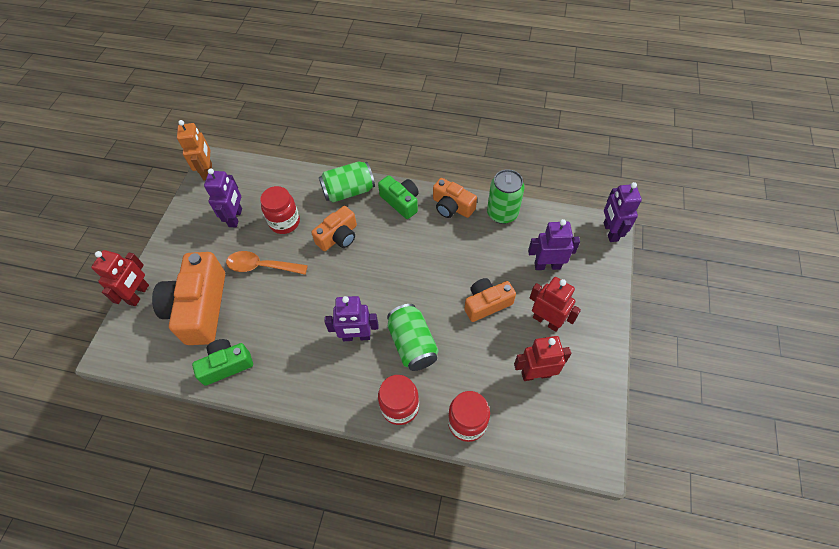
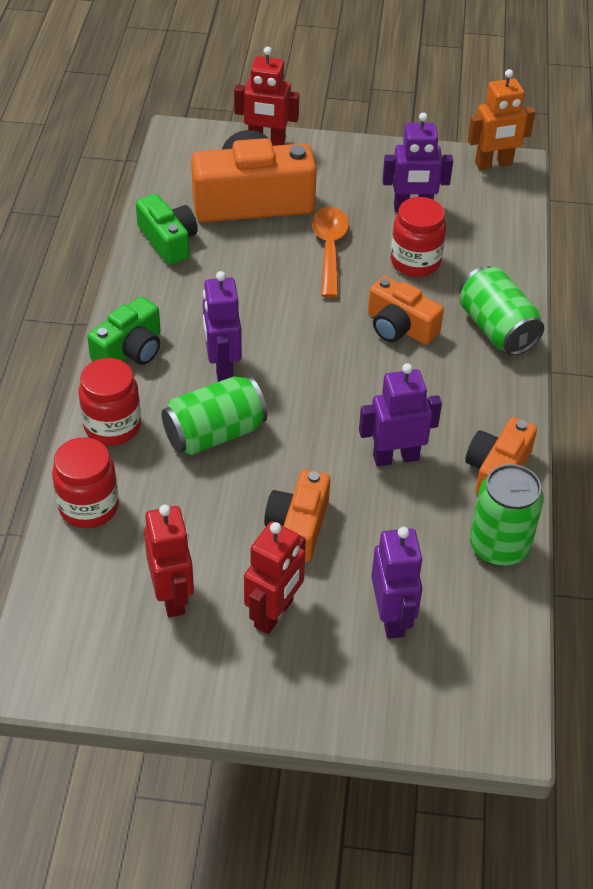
camera: 80 degrees right, 10 degrees down
green camera [378,175,419,219] -> green camera moved to [87,297,161,365]
orange camera [464,278,516,322] -> orange camera turned 135 degrees counterclockwise [264,470,330,562]
purple robot [604,182,642,242] -> purple robot moved to [359,363,442,467]

